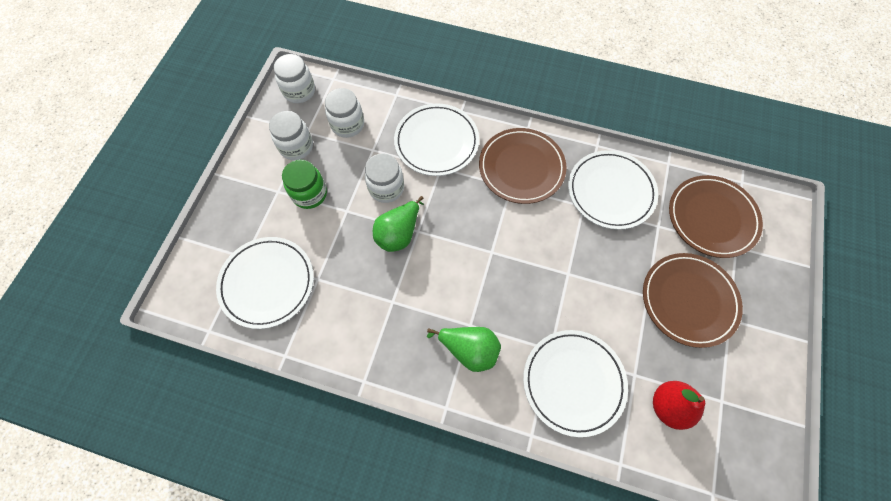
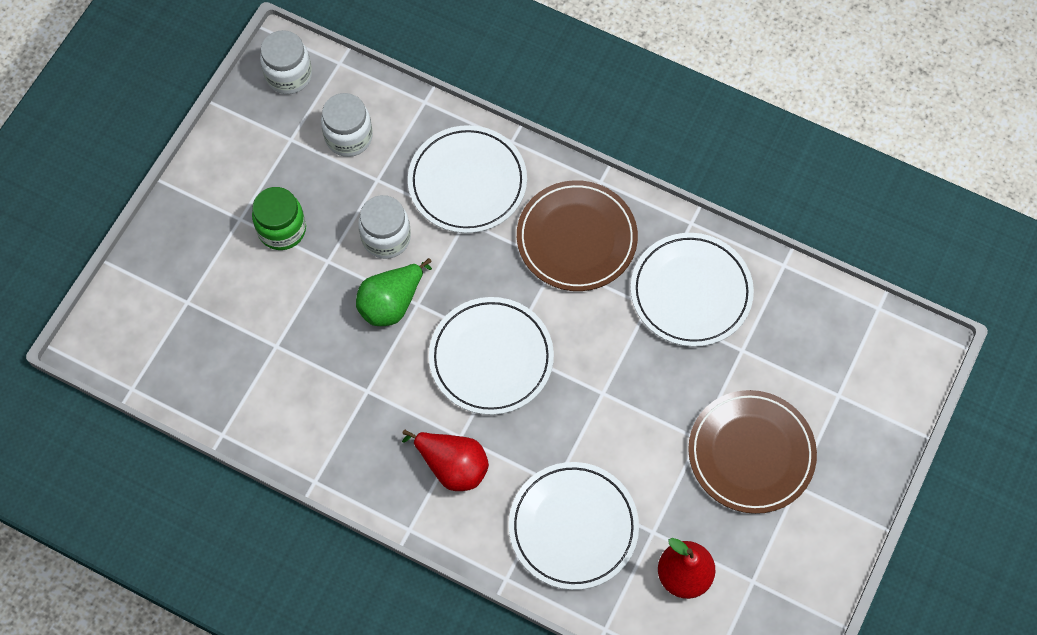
camera: 10 degrees right, 0 degrees up
white plate [216,237,314,329] -> white plate moved to [429,297,554,415]
white jar [269,111,313,160] -> none
green pear [427,327,501,372] -> red pear [402,430,489,491]
brown plate [669,175,763,258] -> none

